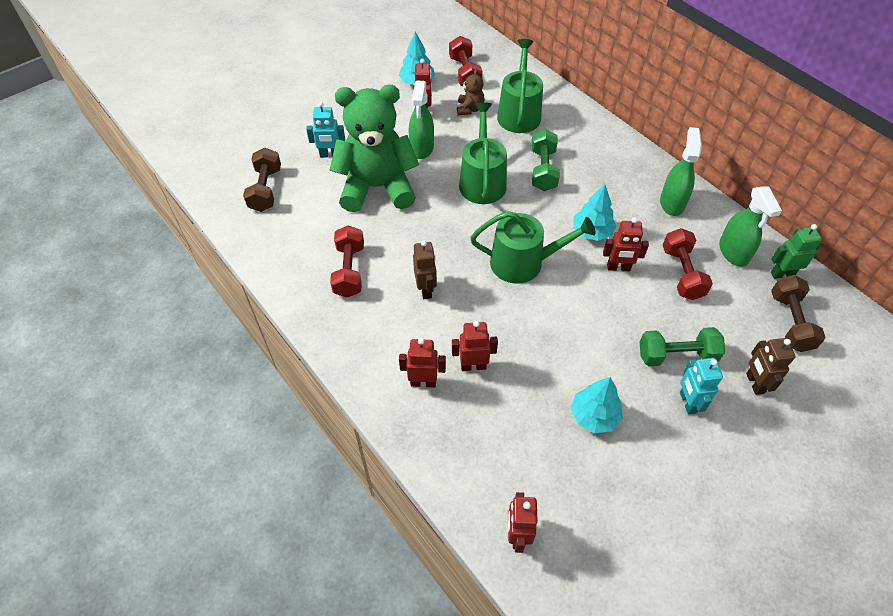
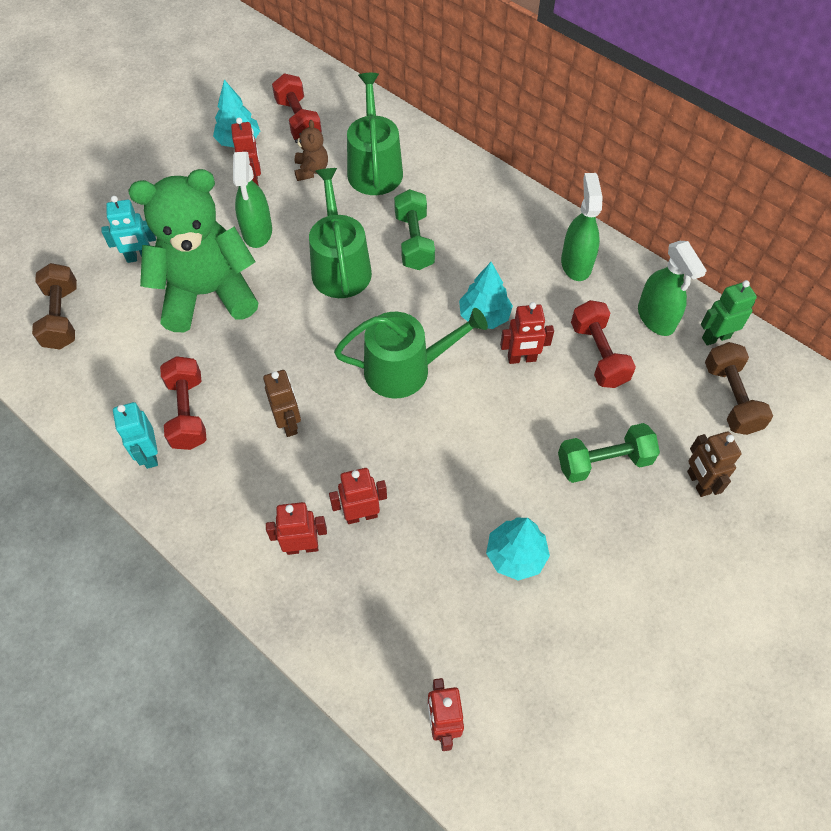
camera: 10 degrees left, 5 degrees up
turquoise robot [680,358,723,414] -> turquoise robot moved to [113,402,158,469]

